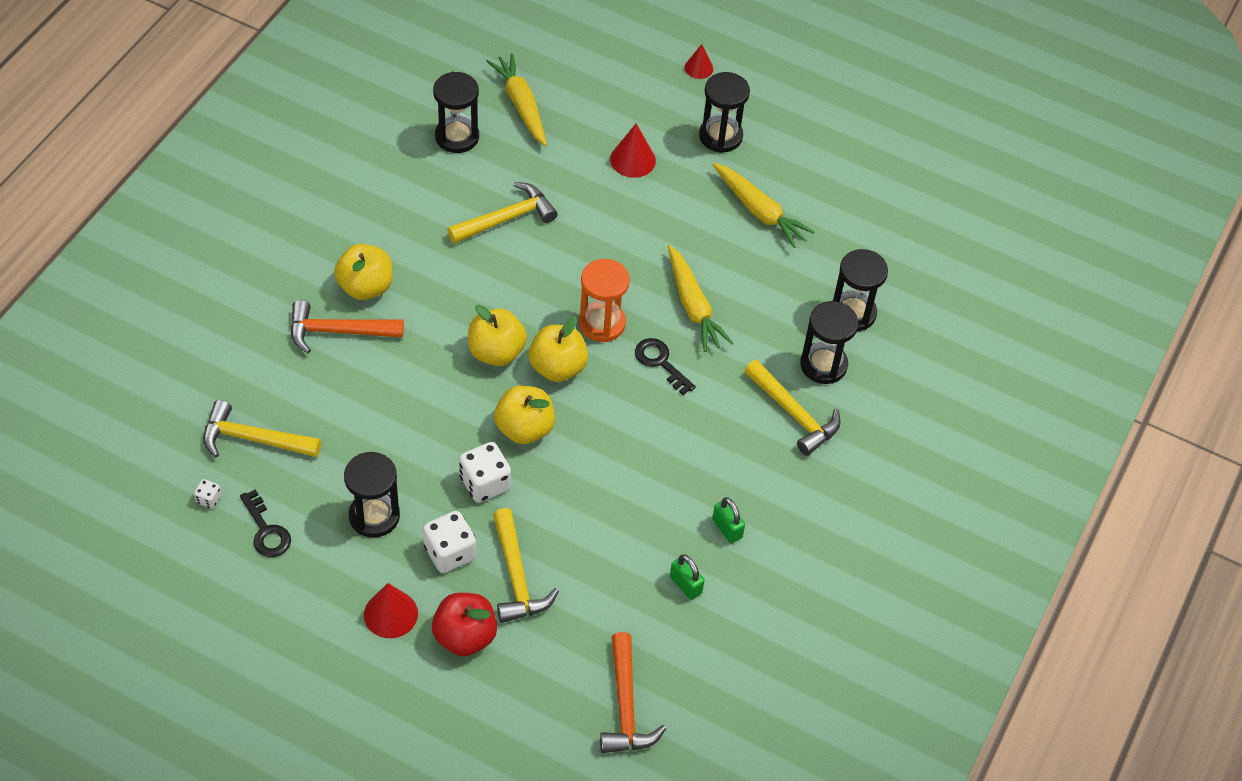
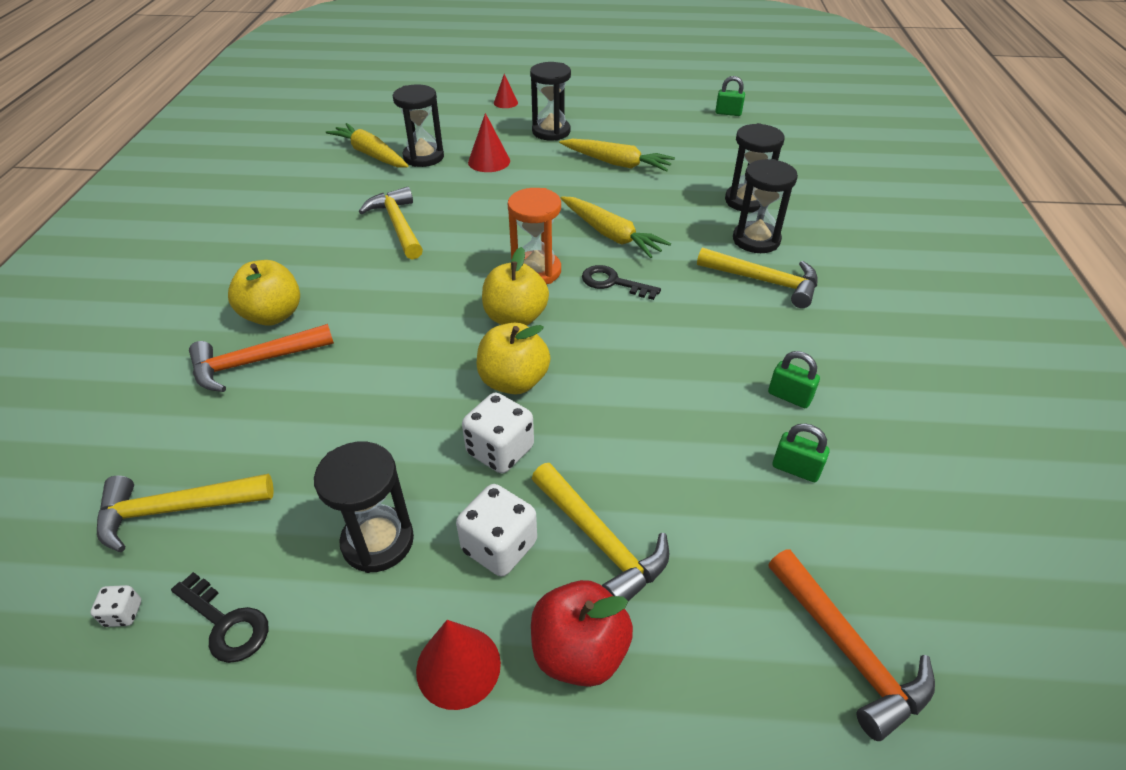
camera: 20 degrees left, 10 degrees down
black hourglass [433,72,479,153] -> black hourglass moved to [393,85,444,167]
yellow hammer [447,182,558,244] -> yellow hammer turned 60 degrees counterclockwise [359,187,423,259]
yellow apple [468,305,527,366] -> none
none -> green padlock [715,76,745,116]

